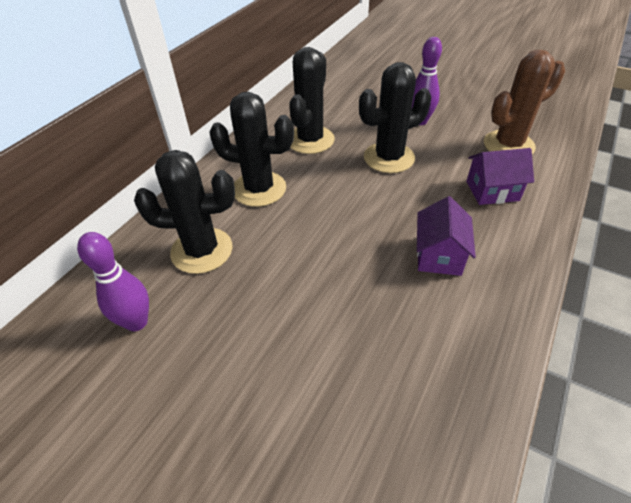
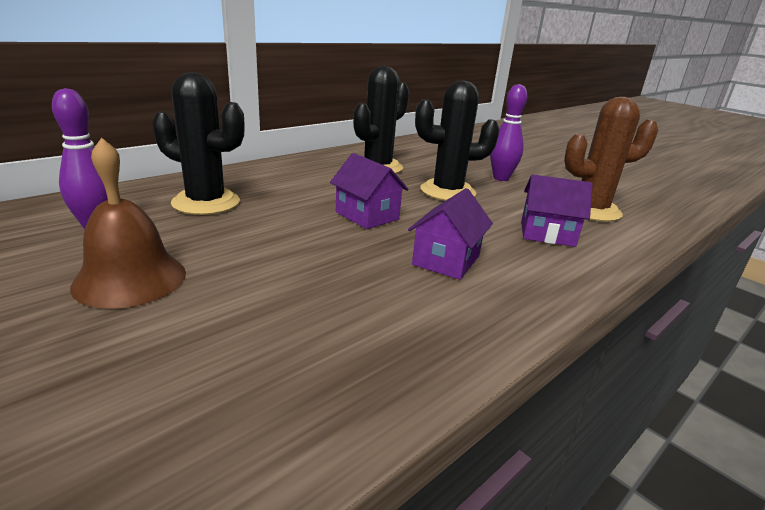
camera: 15 degrees right, 20 degrees down
black cactus [209,92,294,207] -> none
none -> brown bell [70,138,186,309]
none -> purple house [330,153,408,229]

